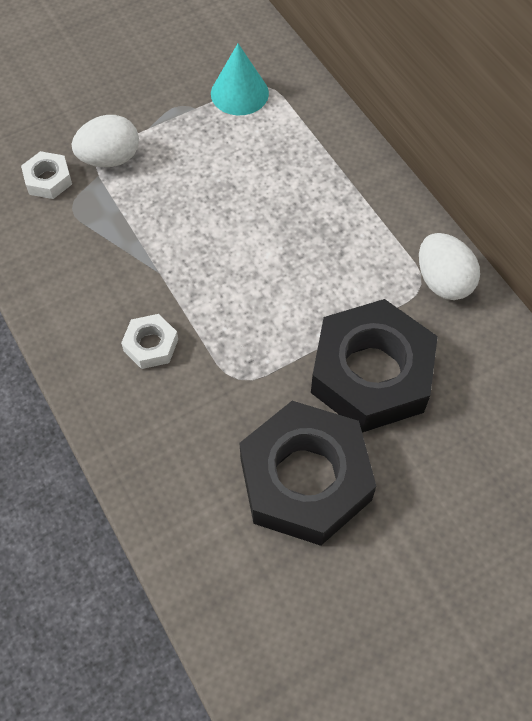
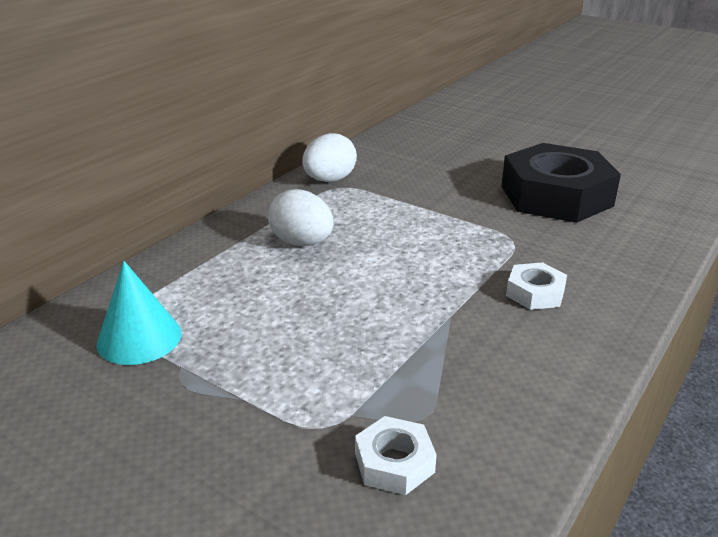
camera: 115 degrees left, 30 degrees down
white egg [72,115,139,167] -> white egg moved to [268,189,334,246]
black nut [311,299,438,433] -> none

